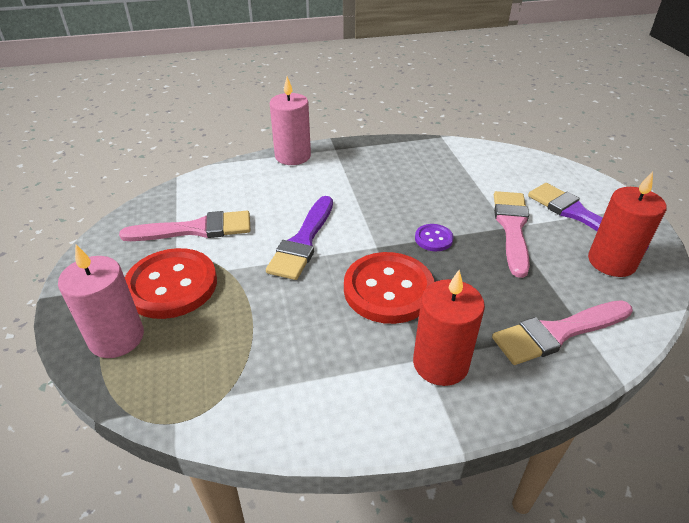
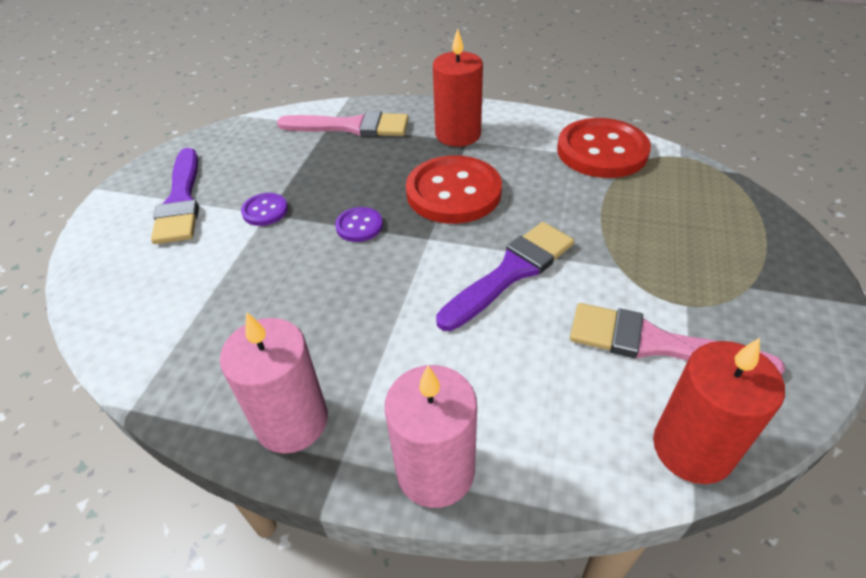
camera: 150 degrees left, 5 degrees up
pink candle [58,244,144,358] -> pink candle moved to [220,312,328,454]
red button [125,248,217,319] -> red button moved to [557,118,651,178]
pink brush [494,191,530,278] -> purple button [241,193,288,226]
red candle [588,171,666,277] -> red candle moved to [653,338,785,484]

